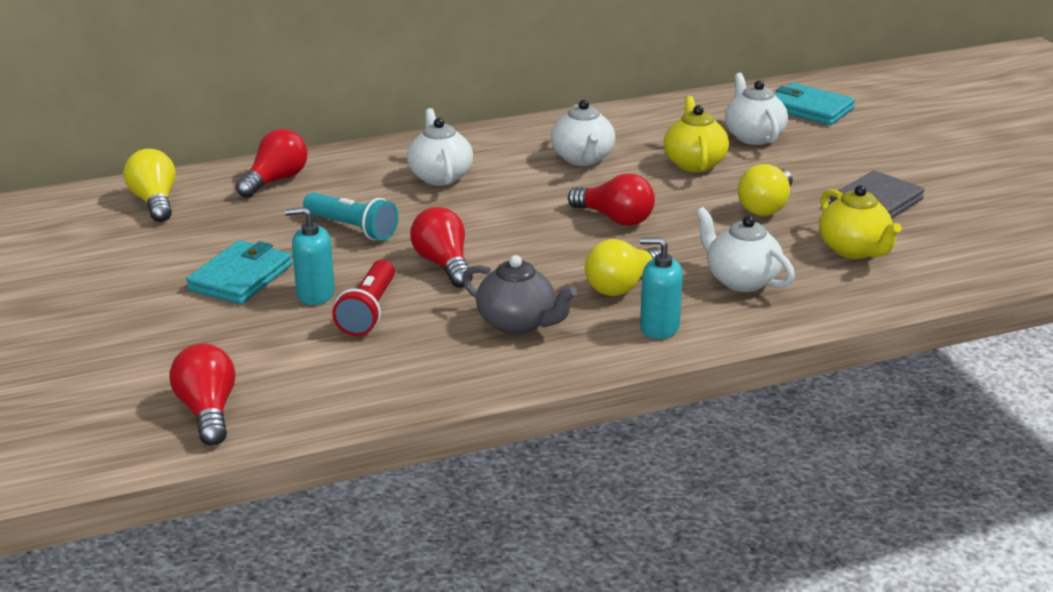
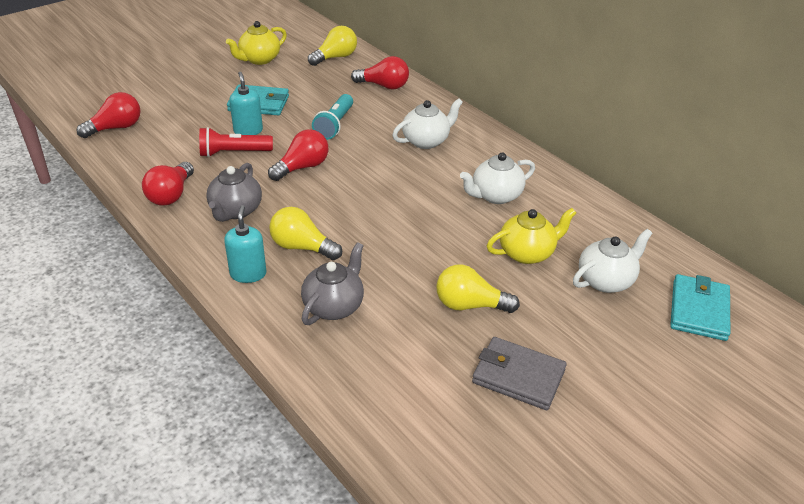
camera: 70 degrees right, 10 degrees up
red light bulb [568,173,655,226] -> red light bulb moved to [142,162,194,206]
white teapot [696,207,795,292] -> grey teapot [301,242,364,325]
yellow teapot [819,185,902,259] -> yellow teapot moved to [226,21,287,65]

